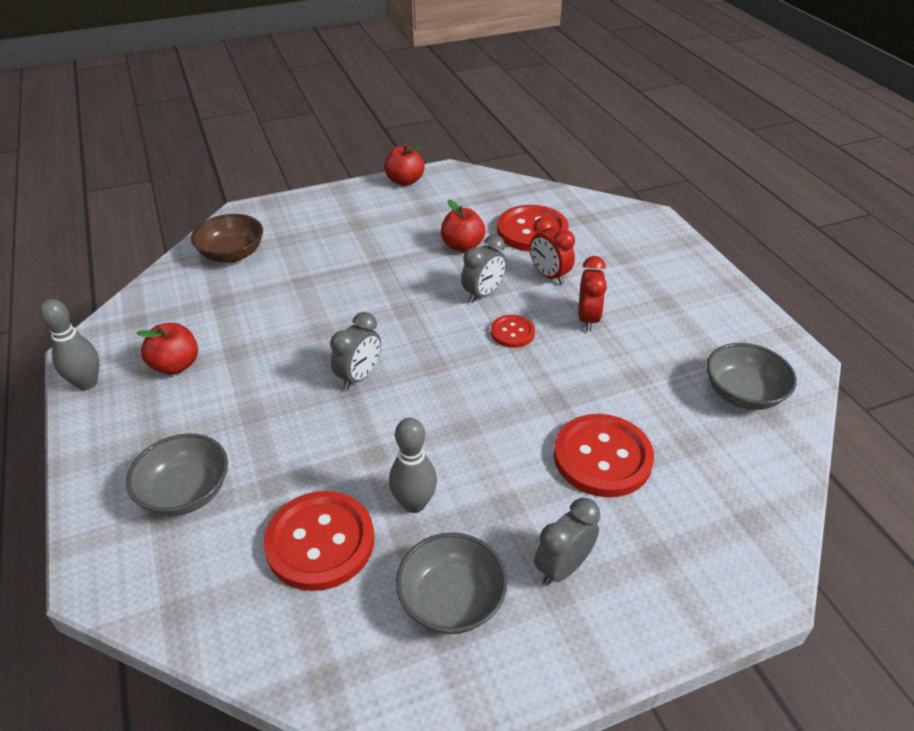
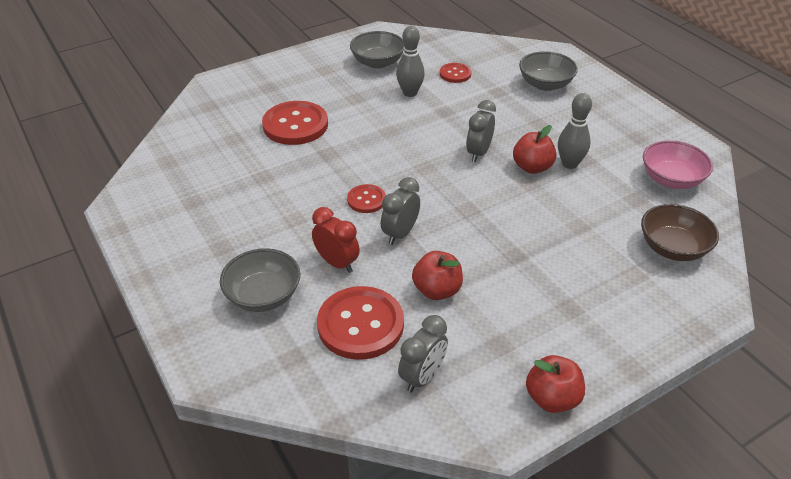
camera: 170 degrees right, 0 degrees up
grey bowling pin [39,299,99,390] -> grey bowling pin moved to [558,93,592,169]
red apple [136,323,198,375] -> red apple moved to [513,125,556,174]
red button [264,491,374,591] -> red button [440,63,471,83], size x0.53
grey clock [534,498,600,586] -> grey clock moved to [398,315,448,392]
red clock [579,256,607,331] -> none
grey bowl [706,343,797,410] -> grey bowl moved to [220,248,300,312]
none -> pink bowl [643,140,713,189]

